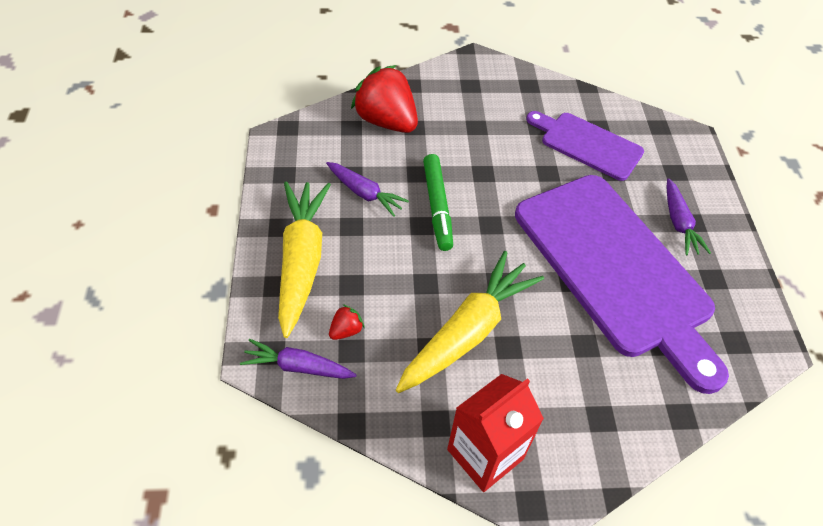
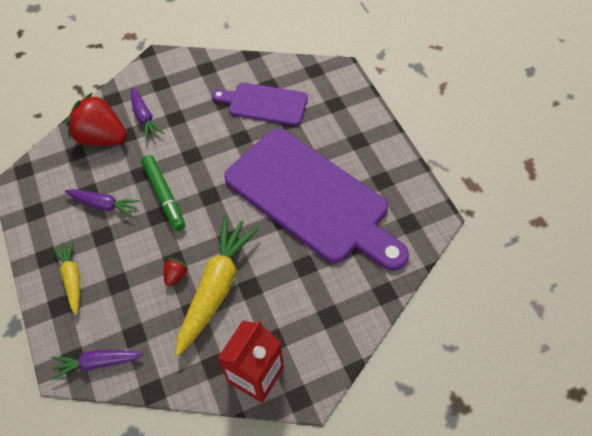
camera: 15 degrees left, 5 degrees up
yellow carrot [278,181,331,338] -> yellow carrot [52,239,80,315], size x0.56
red strawberry [329,304,365,340] -> red strawberry moved to [164,258,189,286]
purple carrot [667,178,711,255] -> purple carrot moved to [131,87,164,141]

